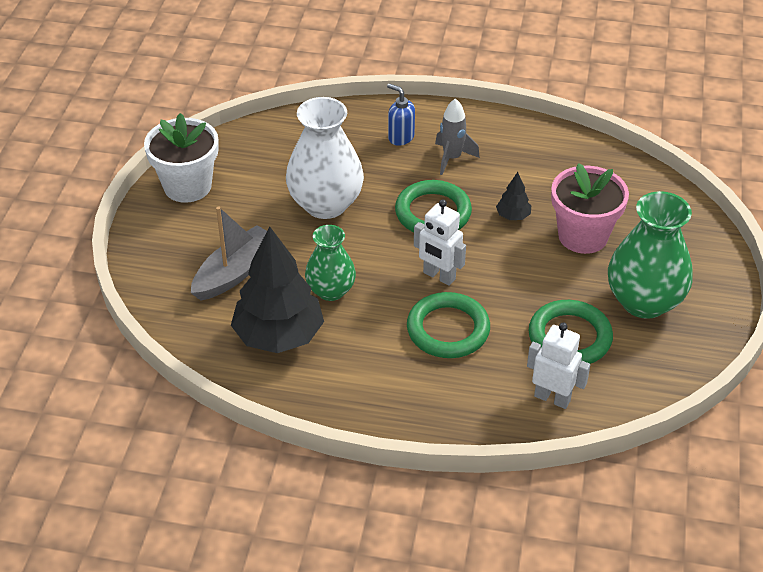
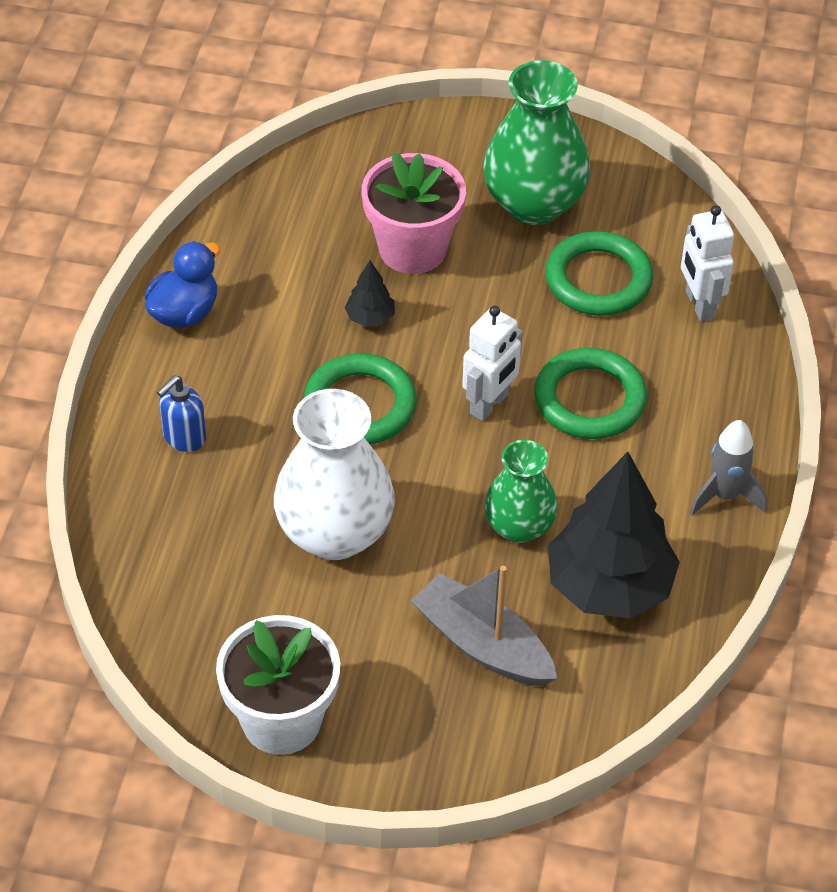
camera: 90 degrees left, 5 degrees up
grey rocket [435,98,480,175] -> grey rocket moved to [690,420,767,516]
white robot [527,323,590,409] -> white robot turned 45 degrees counterclockwise [681,205,734,321]
none -> blue duck [145,241,220,328]

